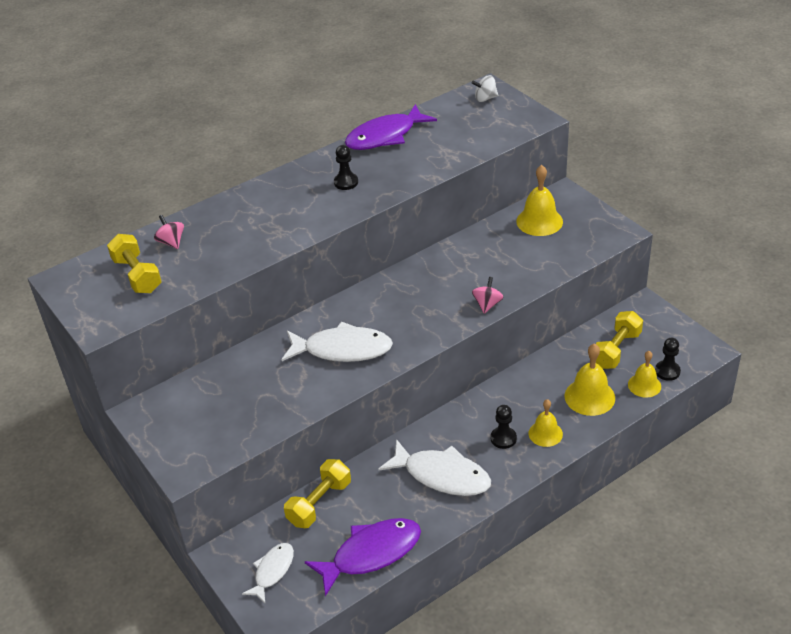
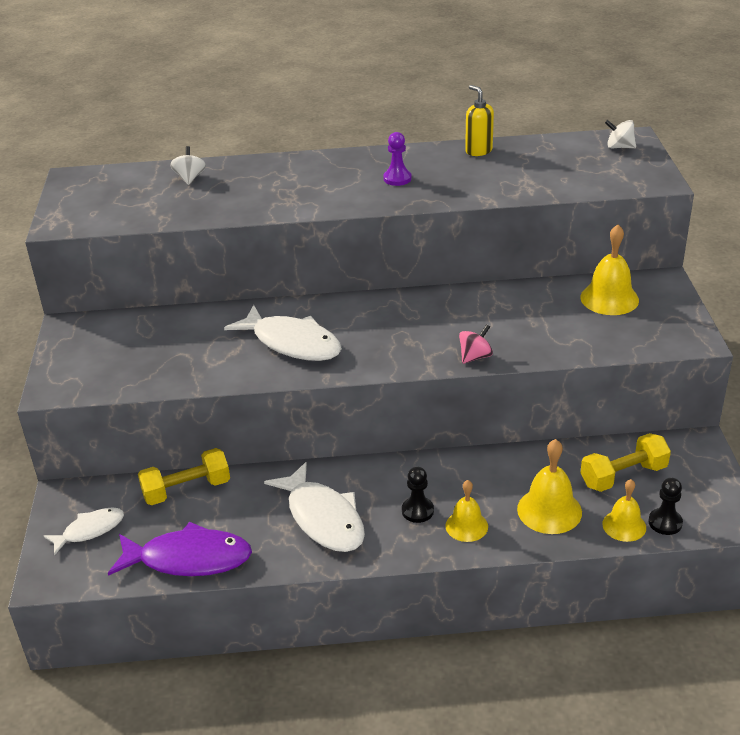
camera: 30 degrees right, 5 degrees down
yellow dumbbell [107,234,162,293] -> none
pink spinning top [154,215,184,249] -> white spinning top [170,146,206,185]
black pawn [334,145,358,190] -> purple pawn [383,132,412,186]
purple fish [345,104,437,150] -> yellow soap dispenser [465,85,494,156]

